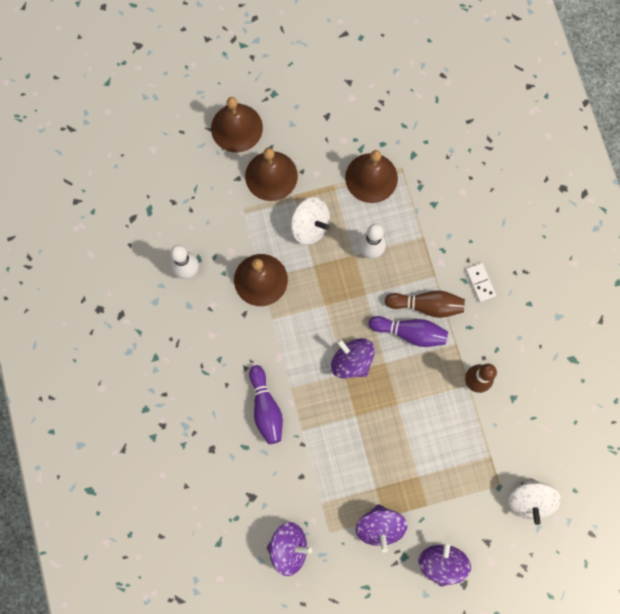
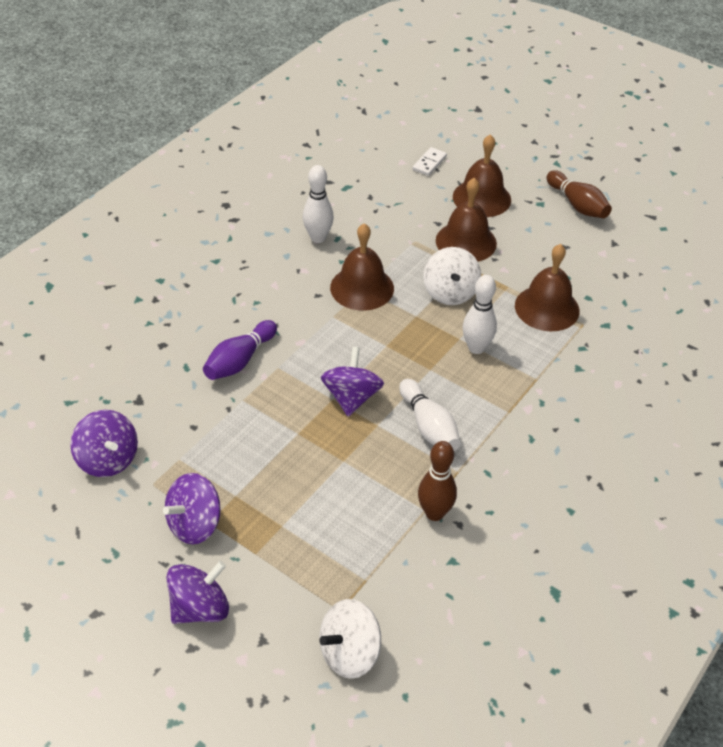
camera: 50 degrees right, 30 degrees down
purple bowling pin [369,316,448,347] -> white bowling pin [399,379,461,451]
brown bowling pin [385,291,465,318] -> brown bowling pin moved to [546,170,612,218]
white domino [466,263,496,302] -> white domino moved to [412,147,447,176]

